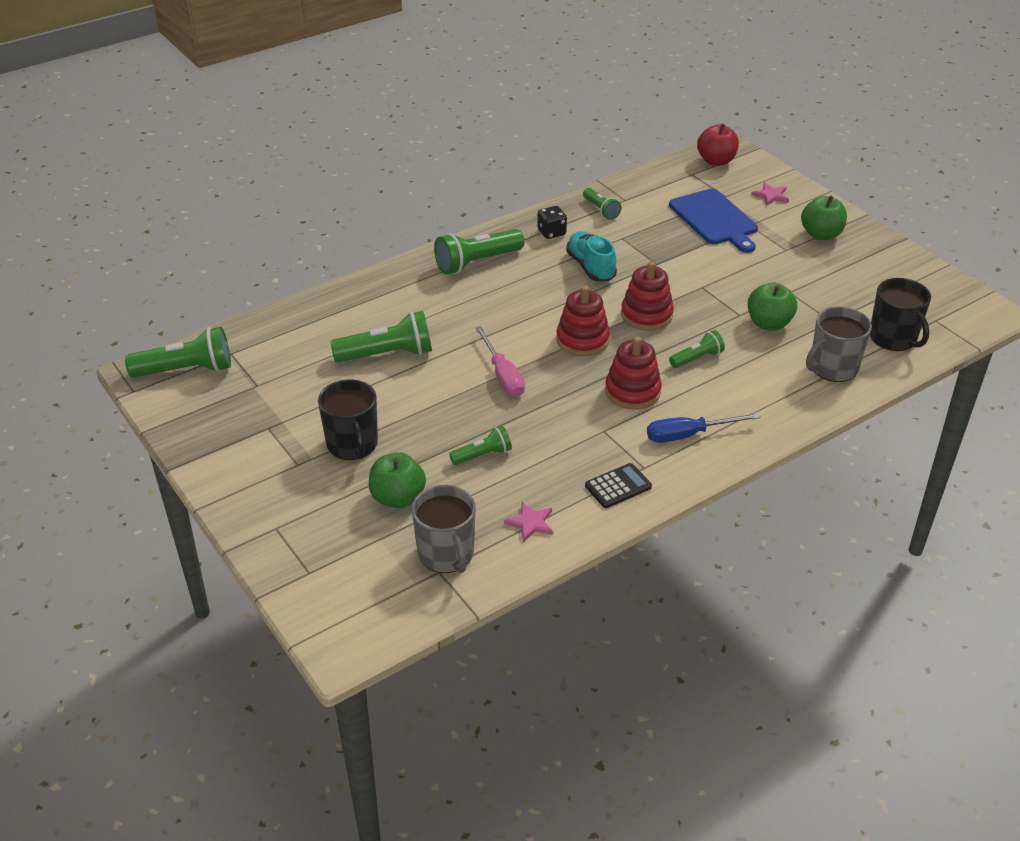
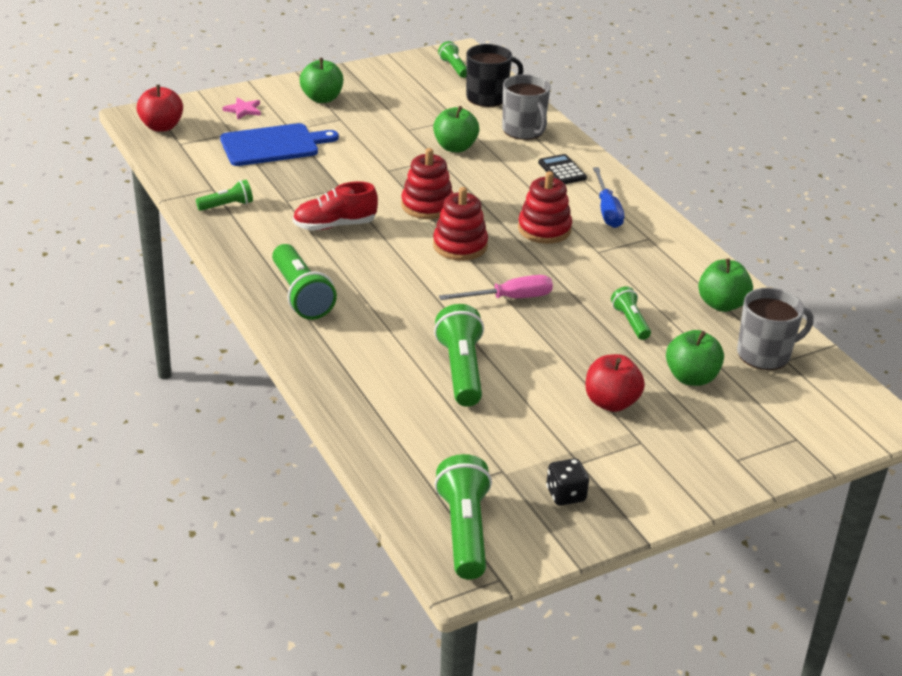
camera: 85 degrees left, 5 degrees down
black mug [318,379,378,460] -> red apple [585,354,645,412]
pink star [504,502,553,542] -> green apple [698,258,753,312]
black dice [537,206,567,239] -> black dice moved to [546,458,589,506]
turquoise shoe [566,231,617,281] -> red shoe [293,181,378,231]
black calculator [585,463,652,508] -> black calculator moved to [538,154,587,184]
green flashlight [669,330,725,368] -> green flashlight moved to [438,41,466,78]

